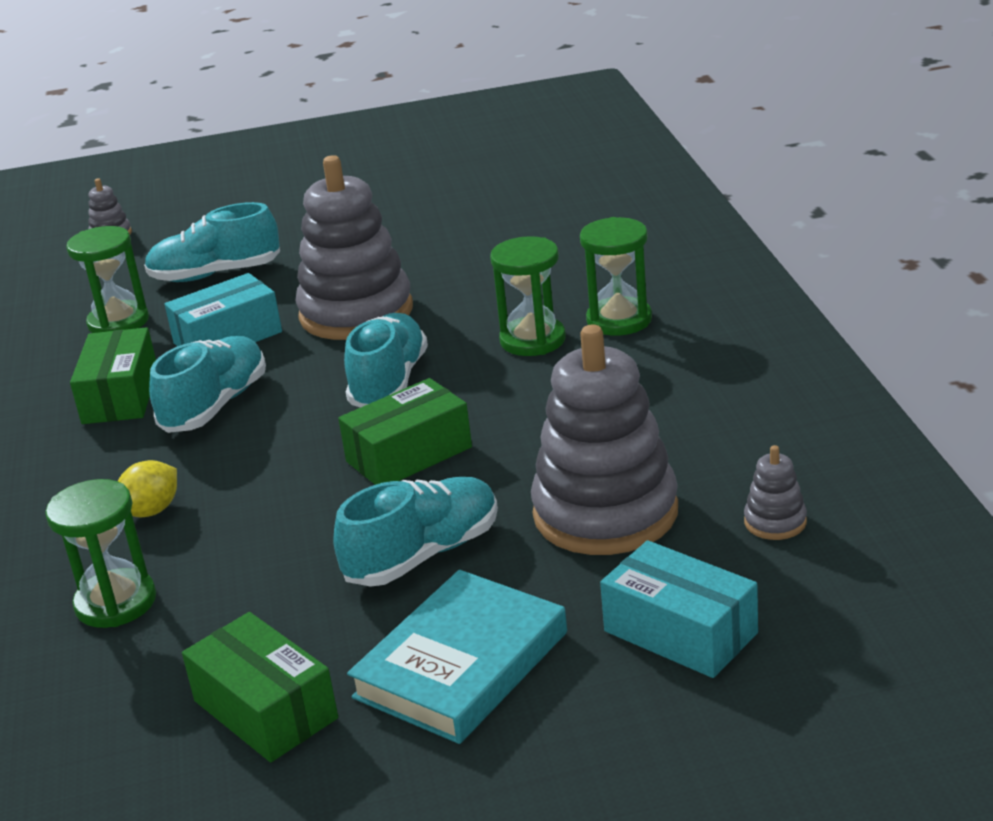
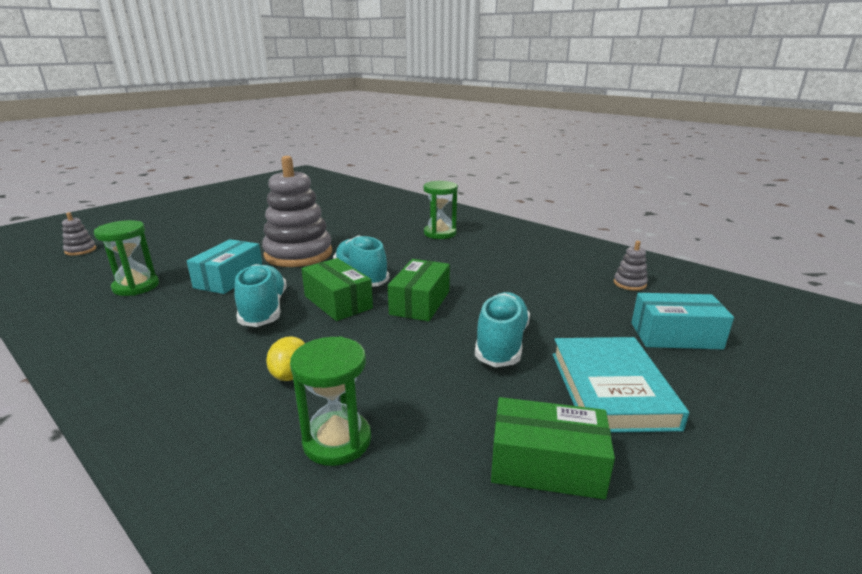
camera: 40 degrees left, 5 degrees down
green box [70,327,156,424] -> green box moved to [301,258,373,321]
turquoise shoe [144,202,280,282] -> none
green hourglass [490,236,566,356] -> none
grey stacking toy [531,325,678,555] -> none

